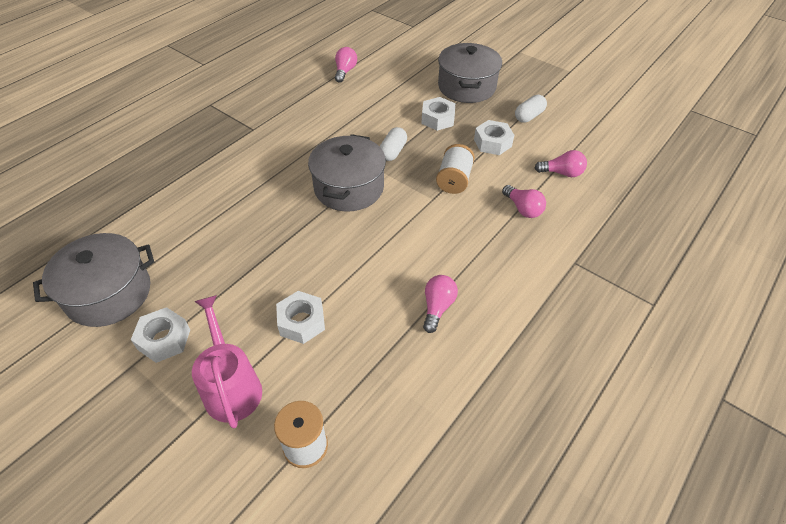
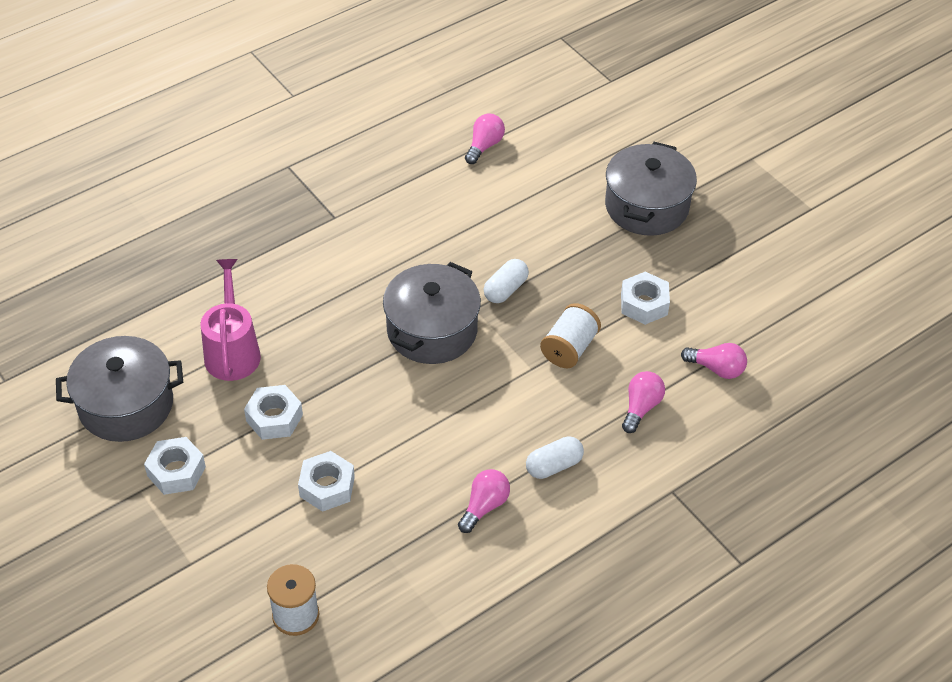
camera: 15 degrees right, 0 degrees up
pink watering can [192,295,262,428] -> pink watering can moved to [200,259,261,381]
white nut [421,97,455,131] -> white nut moved to [244,385,303,440]
pink light bulb [502,185,546,218] -> pink light bulb turned 135 degrees counterclockwise [622,371,665,433]
white capsule [515,95,547,123] -> white capsule moved to [526,436,584,479]

